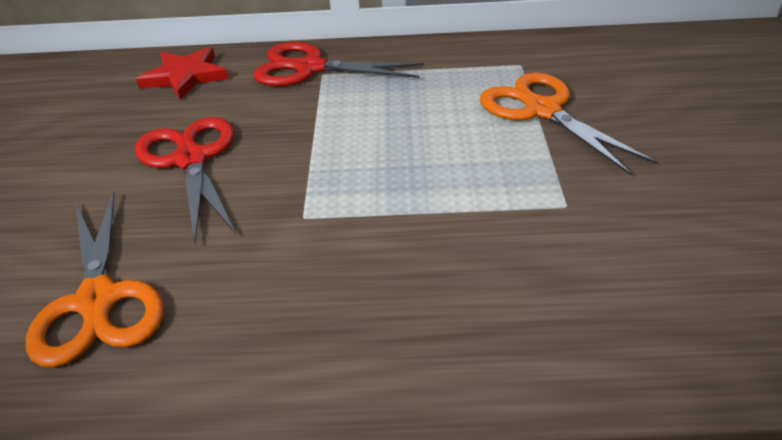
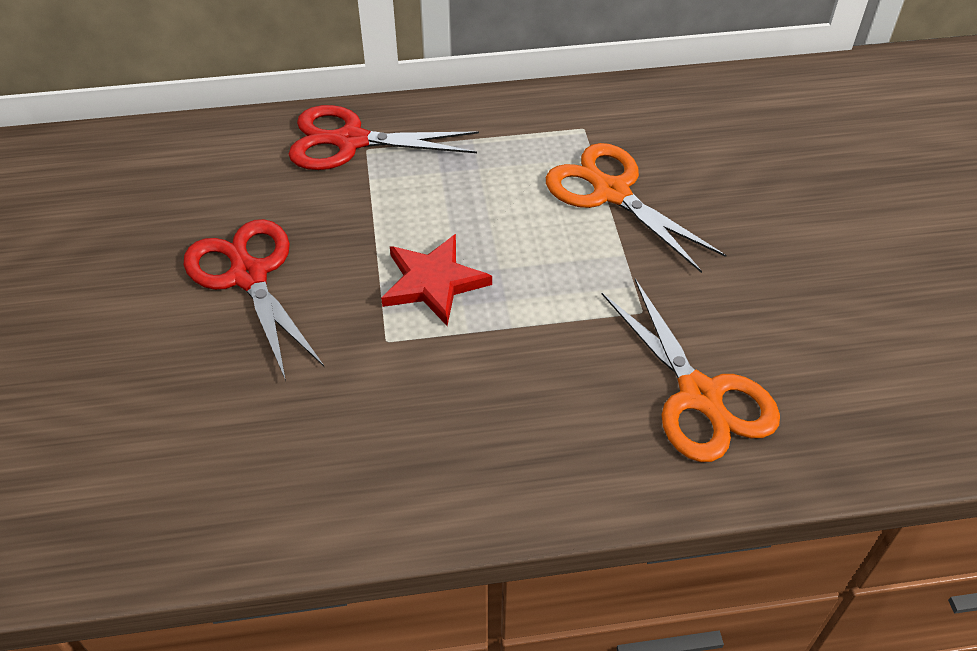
camera: 10 degrees left, 10 degrees up
orange scissors [26,191,163,368] -> orange scissors moved to [602,278,780,462]
red star [136,47,228,100] -> red star moved to [381,234,492,326]

